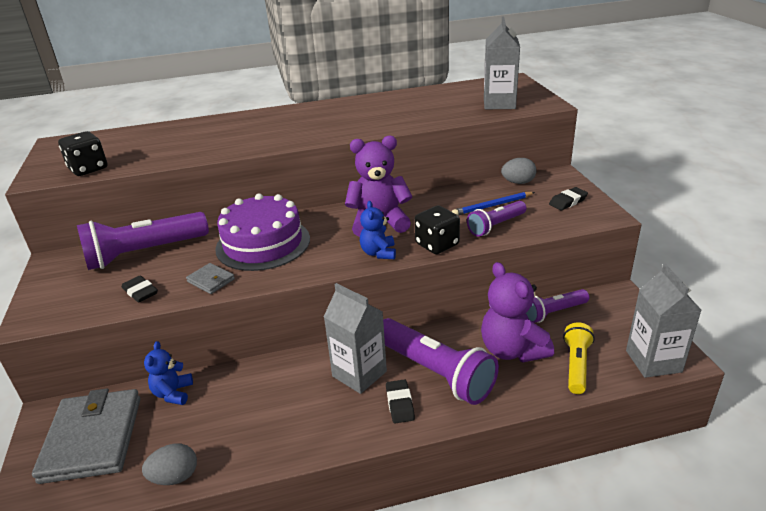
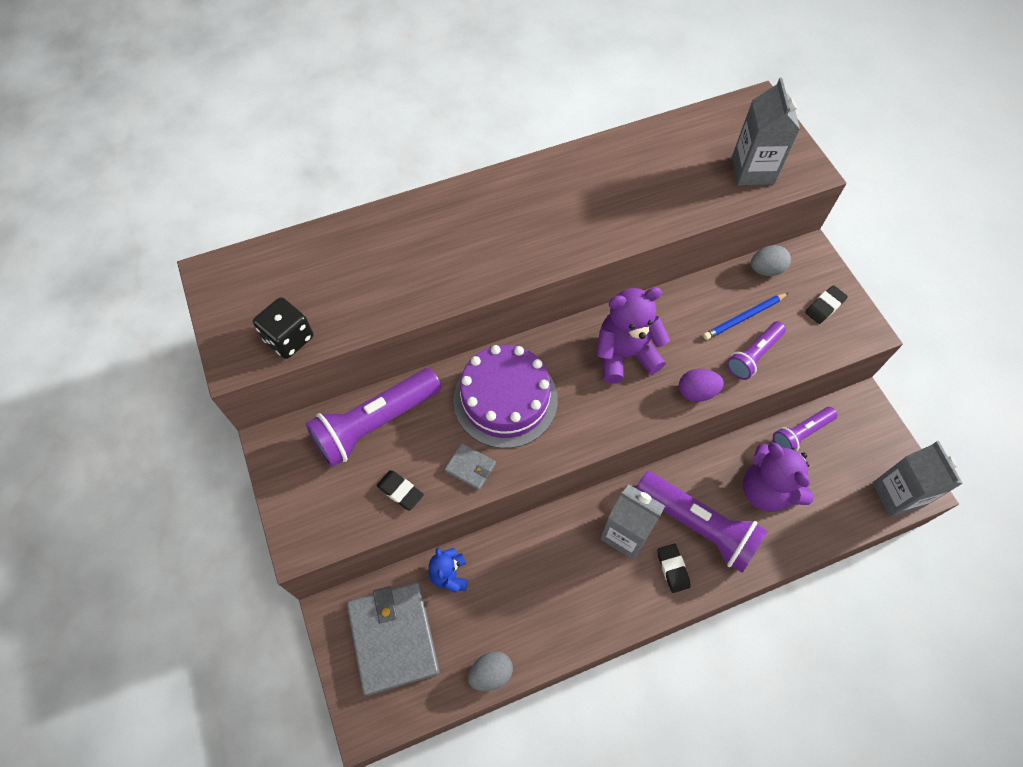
camera: 10 degrees left, 30 degrees up
blue teddy bear [360,201,396,259] -> none
black dice [415,205,460,254] -> purple egg [679,369,724,402]
yellow flashlight [563,322,595,394] -> none

